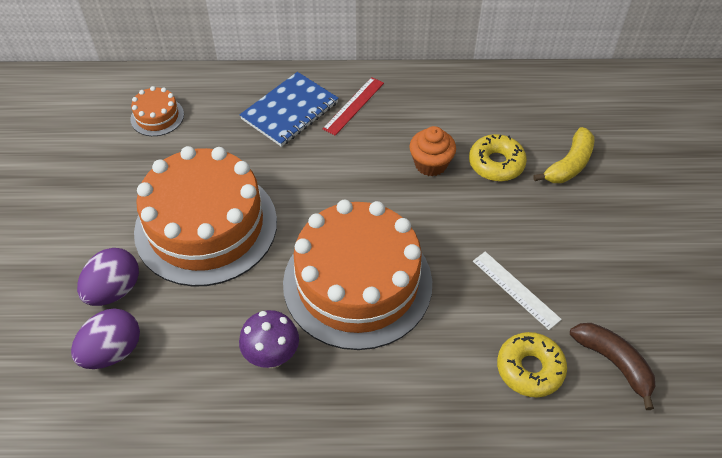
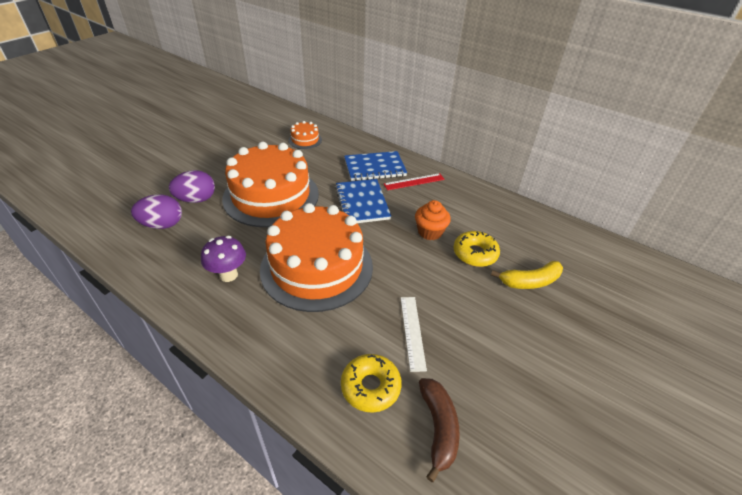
camera: 35 degrees right, 10 degrees down
none -> blue notebook [335,179,391,223]

